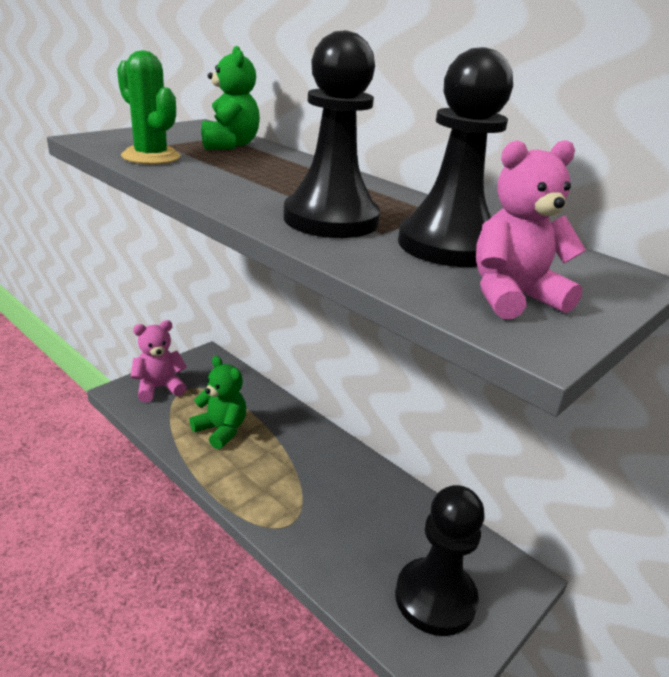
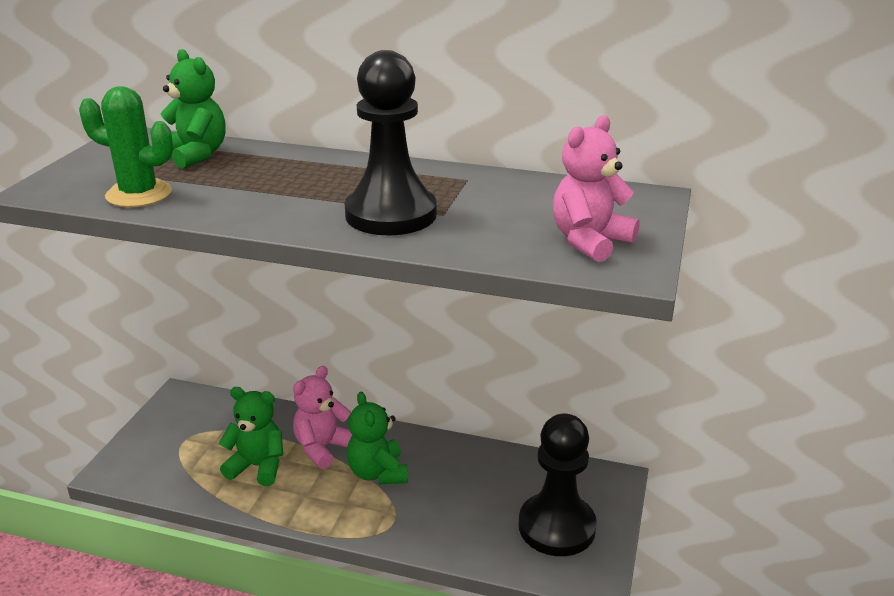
camera: 25 degrees left, 0 degrees up
pink teddy bear [131,320,187,402] -> pink teddy bear moved to [293,366,353,469]
black pawn [398,47,513,267] -> none
none -> green teddy bear [347,392,408,485]

